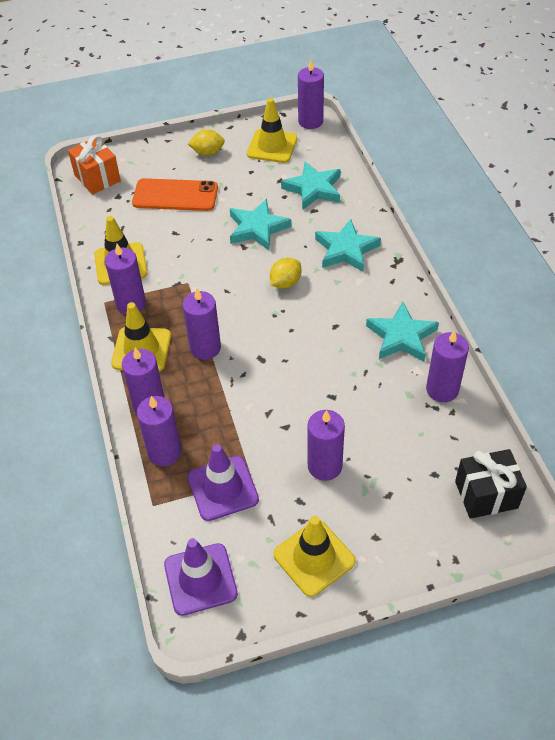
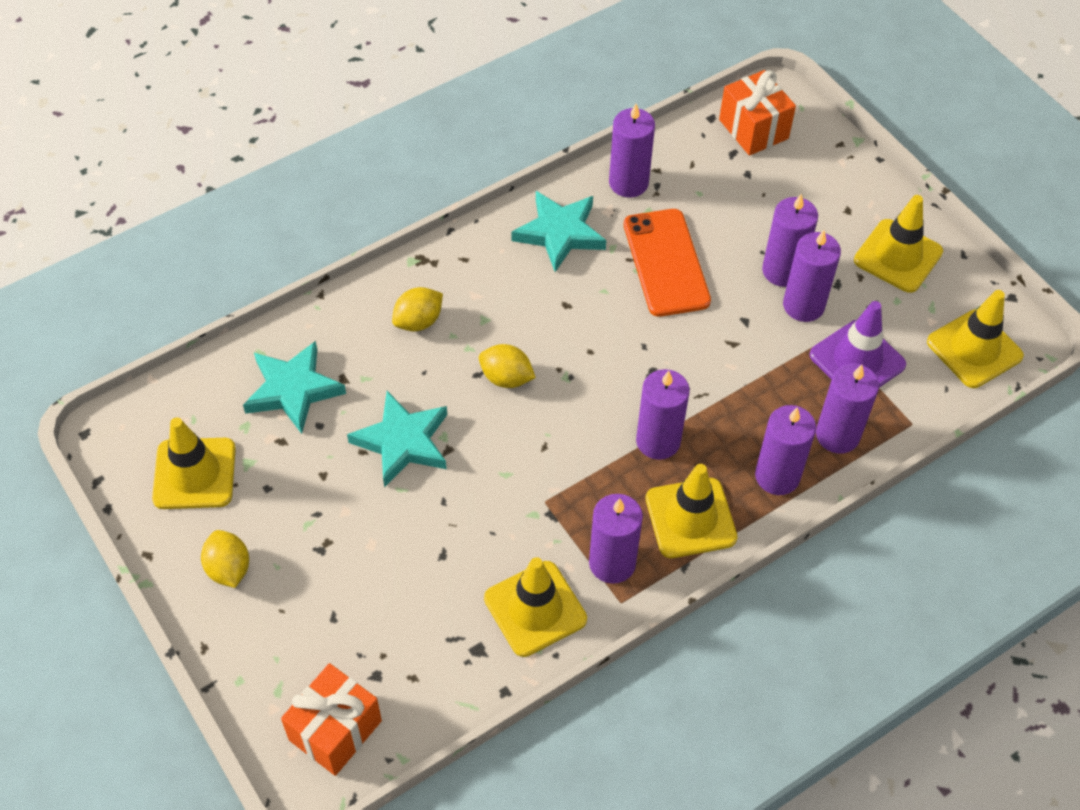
camera: 110 degrees left, 5 degrees up
orange phone [132,178,218,211] -> orange phone moved to [624,209,711,317]
purple traffic cone [164,538,238,616] -> yellow traffic cone [927,290,1024,388]
purple candle [298,60,324,129] -> purple candle moved to [783,230,841,322]
turquoise star [315,219,381,272] -> yellow lemon [392,287,443,331]
black gift [455,449,527,519] -> orange gift [719,70,796,156]

